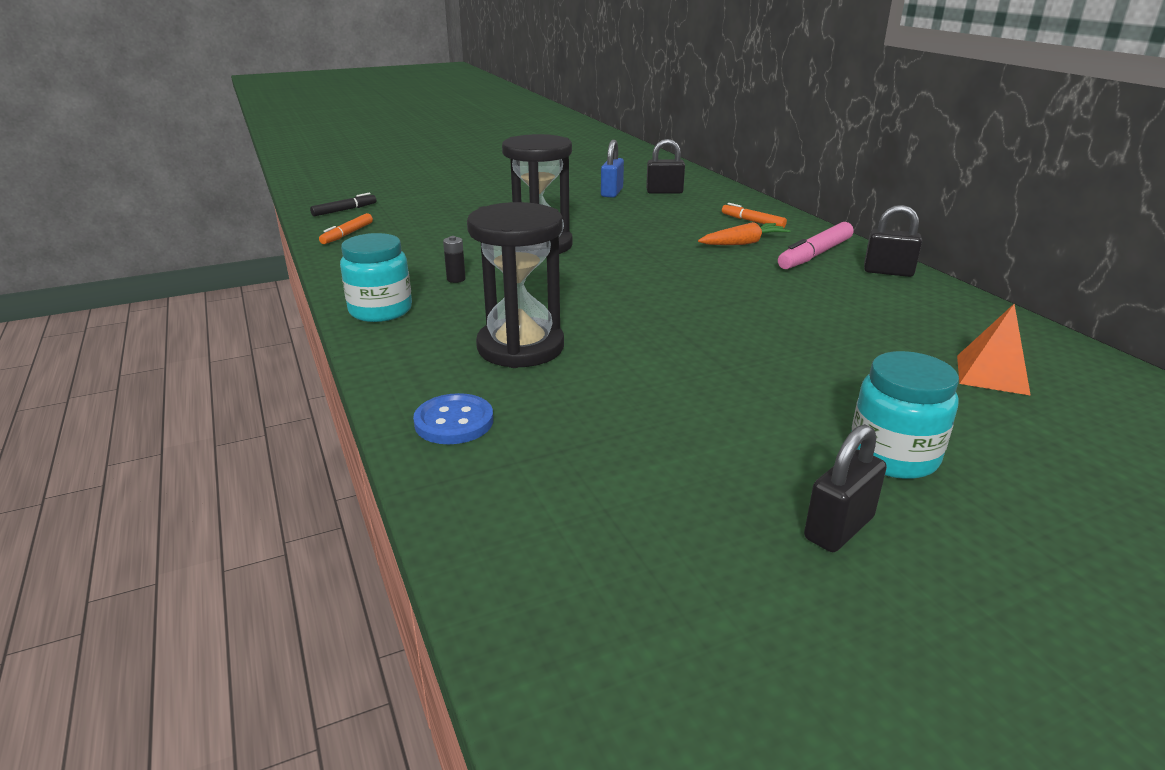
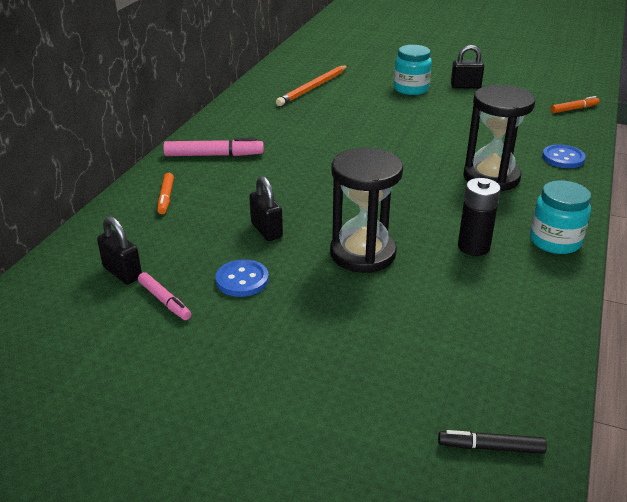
camera: 135 degrees left, 5 degrees up
orange marker [319,213,373,244] -> orange marker moved to [551,96,599,113]
black battery [443,236,466,283] -> black battery [458,178,501,256], size x1.92
blue padlock [601,140,624,198] -> pink marker [138,272,191,320]
orange carrot [698,222,790,245] -> none
black padlock [864,205,922,277] -> black padlock moved to [249,176,283,241]
orange pyramid [957,304,1031,396] -> orange pencil [276,65,348,106]
none -> blue button [216,259,269,297]

